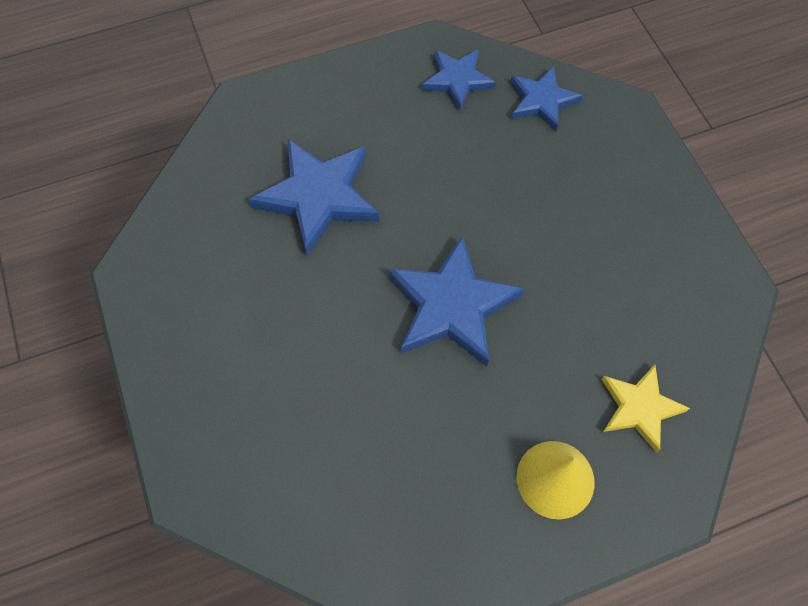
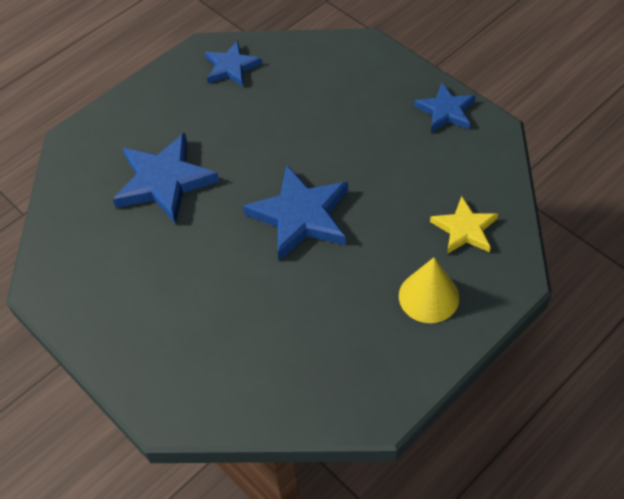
camera: 20 degrees left, 10 degrees down
blue star [510,66,583,131] -> blue star moved to [414,83,476,132]

